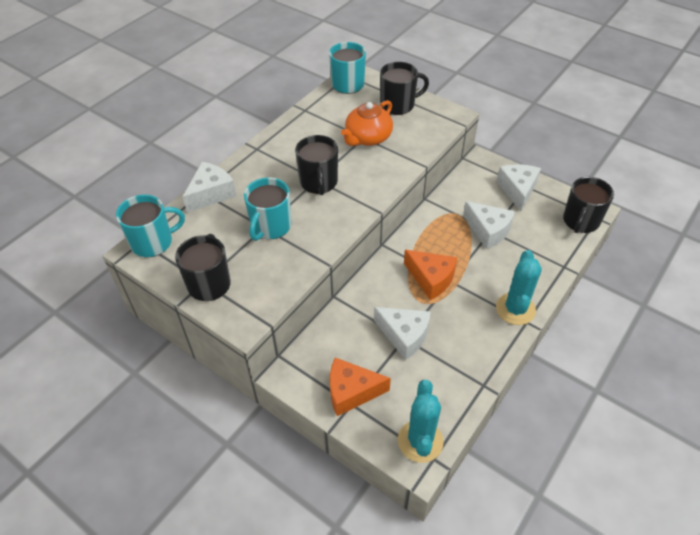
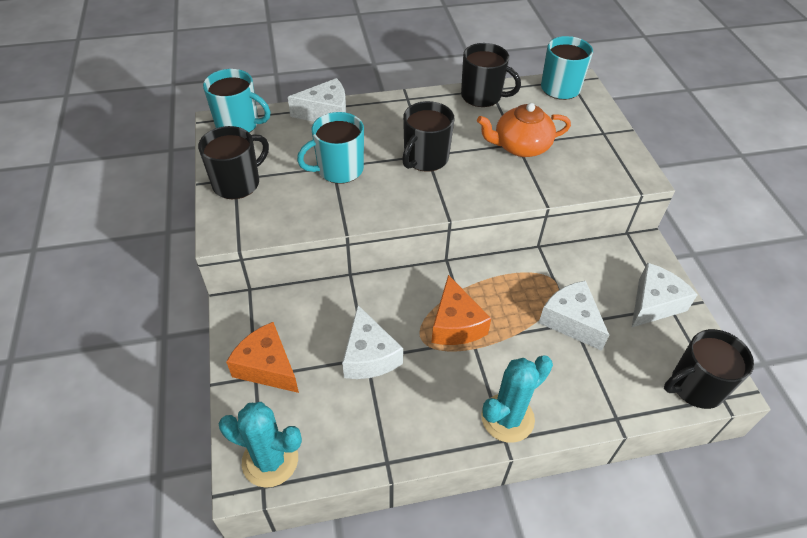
camera: 40 degrees right, 0 degrees up
black mug [380,62,429,115] -> black mug moved to [461,43,521,107]
turquoise cactus [398,380,444,463] -> turquoise cactus turned 60 degrees clockwise [218,402,302,488]
white cheese [463,201,515,249] -> white cheese turned 150 degrees clockwise [539,281,609,351]

